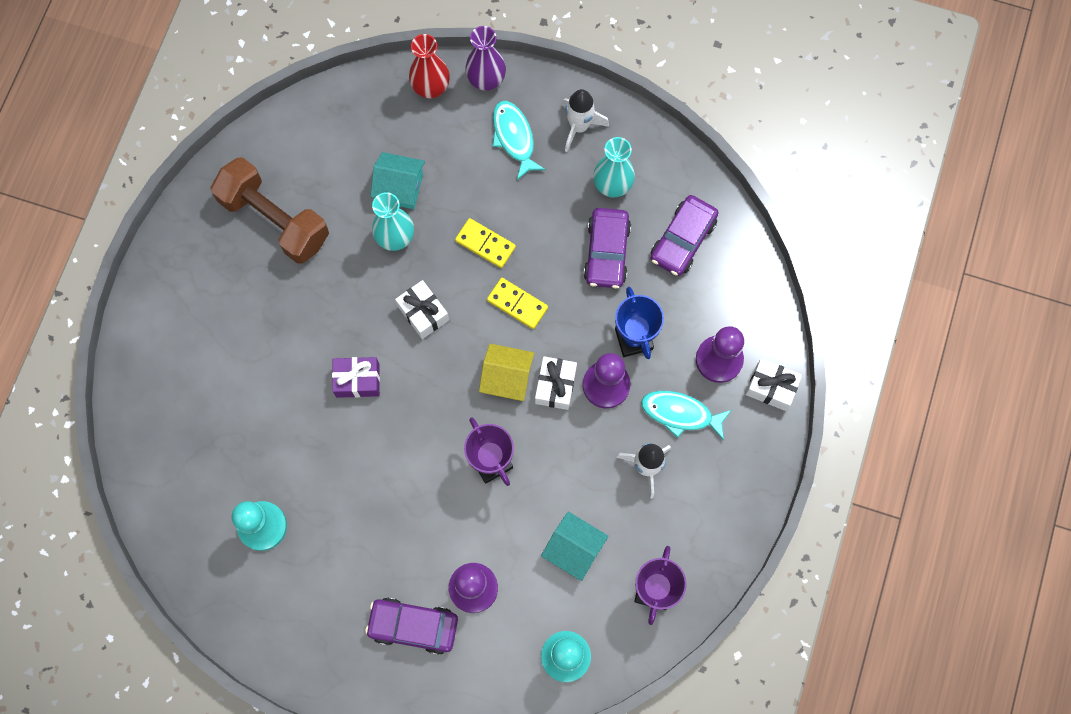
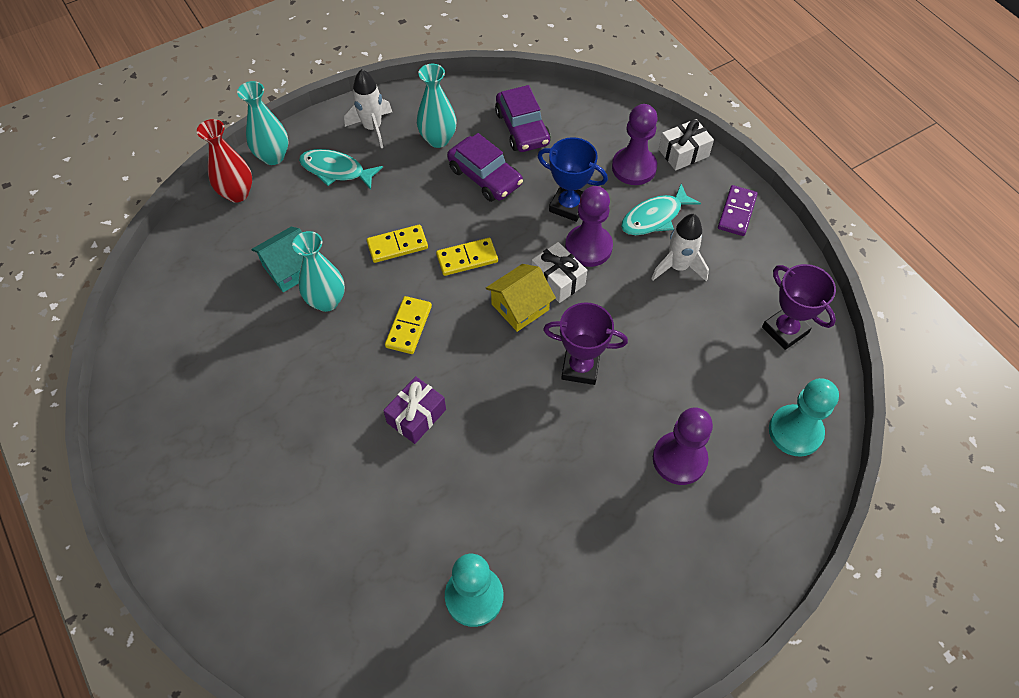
camera: 50 degrees left, 15 degrees down
brown dumbbell [210,157,329,264] -> none
purple car [365,598,458,655] -> none
white gift [395,280,449,339] -> yellow domino [385,296,432,354]
purple vase [465,26,506,91] -> turquoise vase [237,81,288,165]
turquoise house [541,511,609,581] -> none
none -> purple domino [718,185,758,236]

